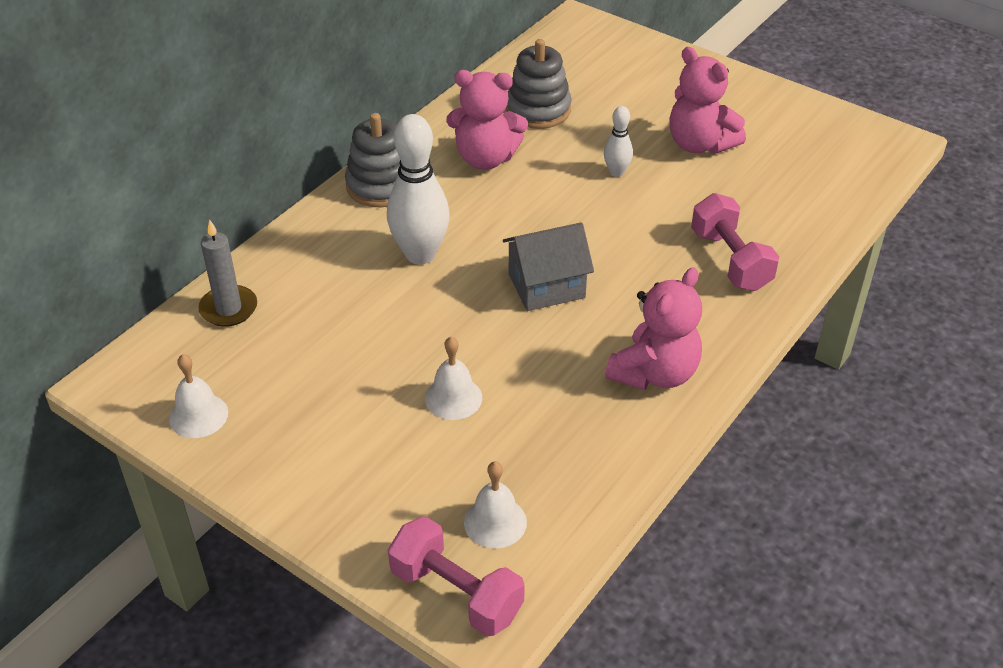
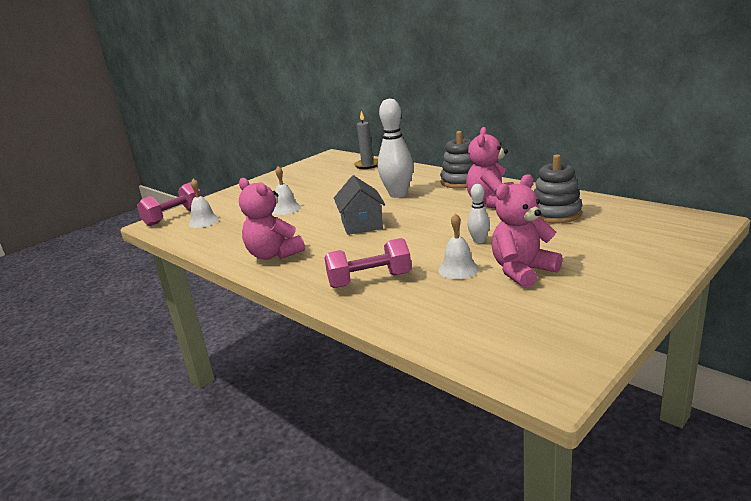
camera: 100 degrees right, 20 degrees down
white bell [169,354,228,438] -> white bell moved to [438,213,479,279]

